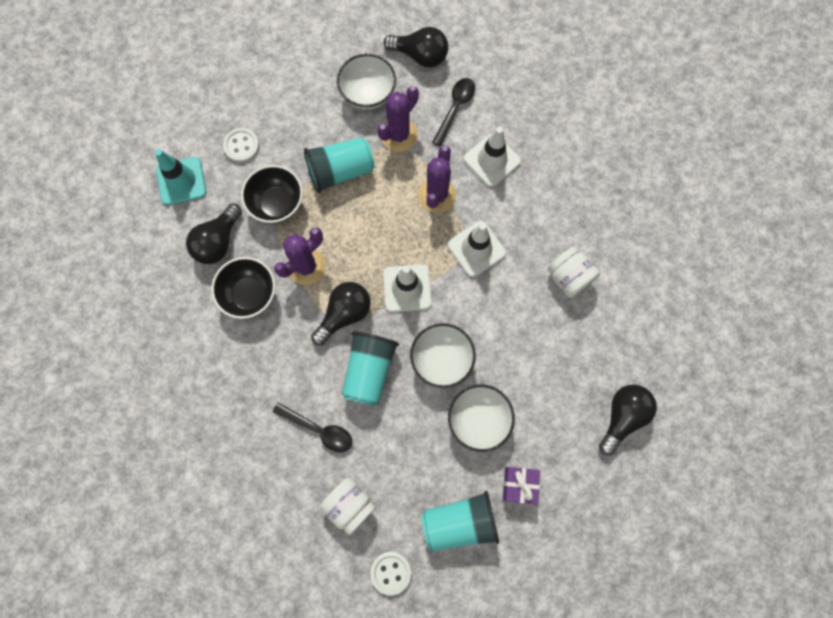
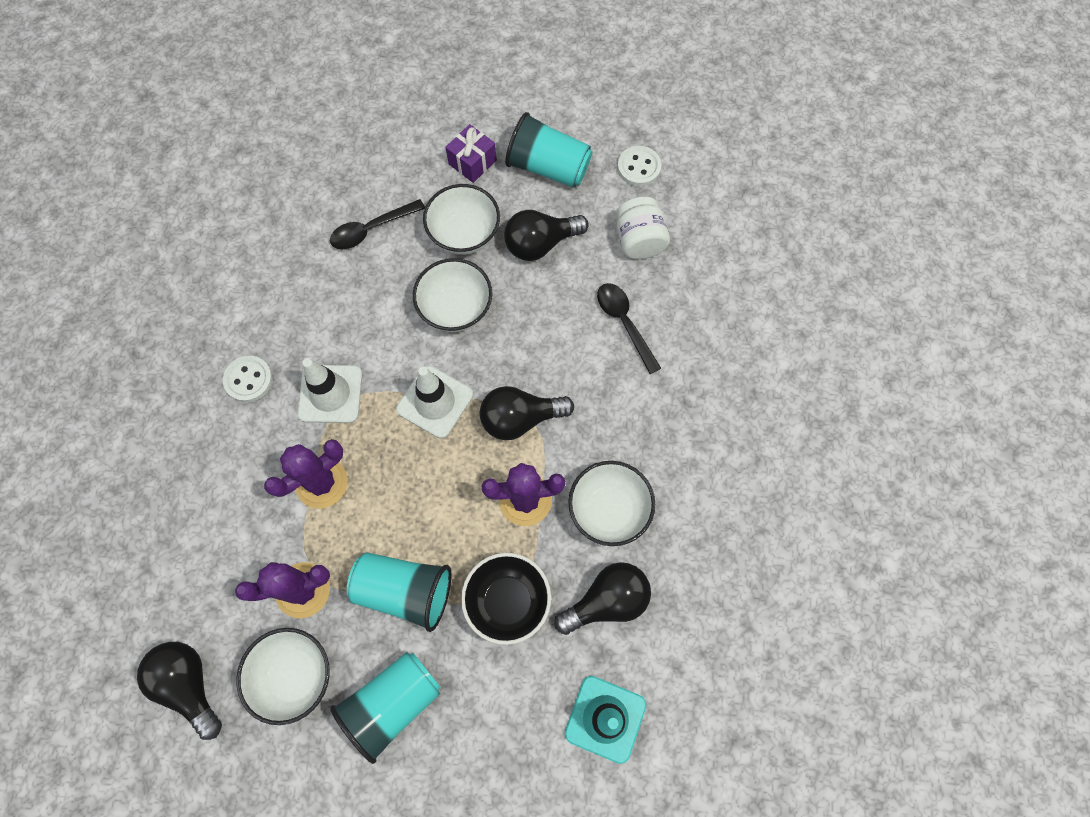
camera: 145 degrees left, 5 degrees down
black bowl [211,257,276,319] -> white bowl [568,461,655,546]
white button [223,128,259,163] -> white button moved to [223,355,273,402]
turquoise cup [342,332,399,406] -> turquoise cup moved to [330,652,441,764]
black spoon [432,78,475,147] -> black spoon moved to [330,199,425,249]
white traffic cone [464,127,521,187] -> none
white jar [547,247,600,298] -> none
black light bulb [599,385,657,455] -> black light bulb moved to [504,210,589,261]

